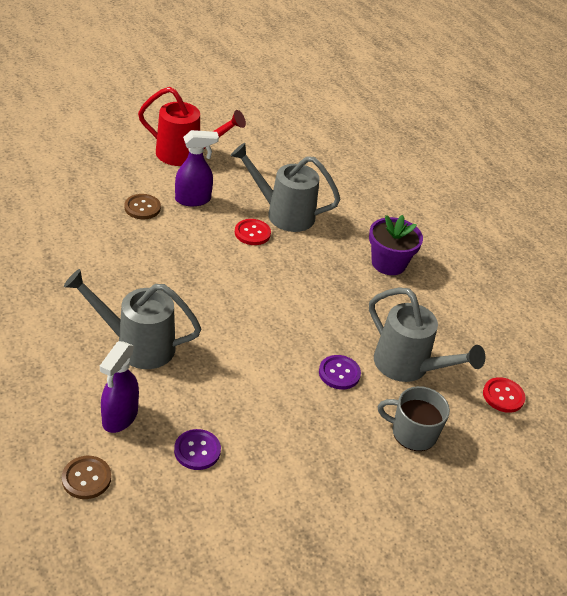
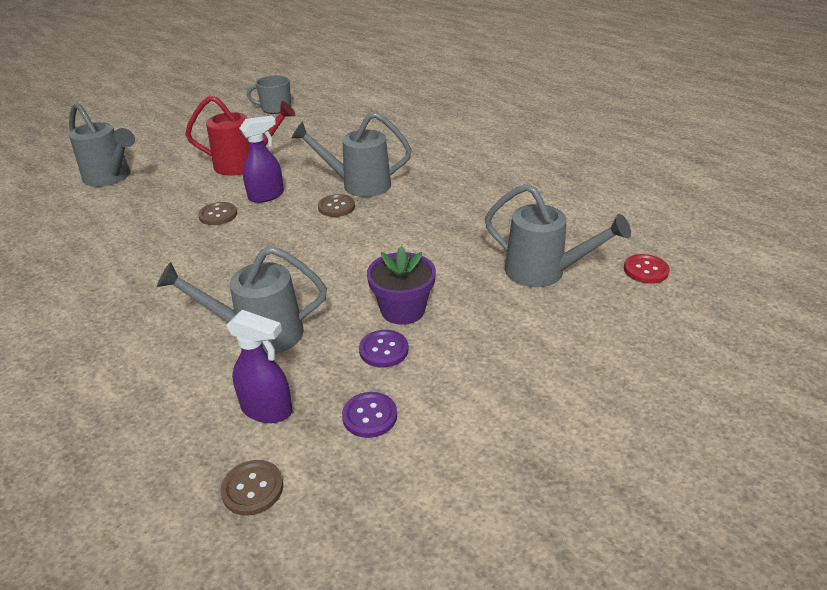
camera: 10 degrees left, 5 degrees down
purple spray bottle [100,341,139,433] -> purple spray bottle turned 75 degrees counterclockwise [226,310,292,423]
red button [235,219,271,245] -> brown button [318,194,355,217]
purple button [319,355,361,390] -> purple button moved to [359,330,409,368]
purple flower pot [369,215,423,275] -> purple flower pot moved to [367,246,436,325]
grey mug [378,386,450,451] -> grey mug moved to [247,75,291,114]
none -> grey watering can [69,102,135,187]

